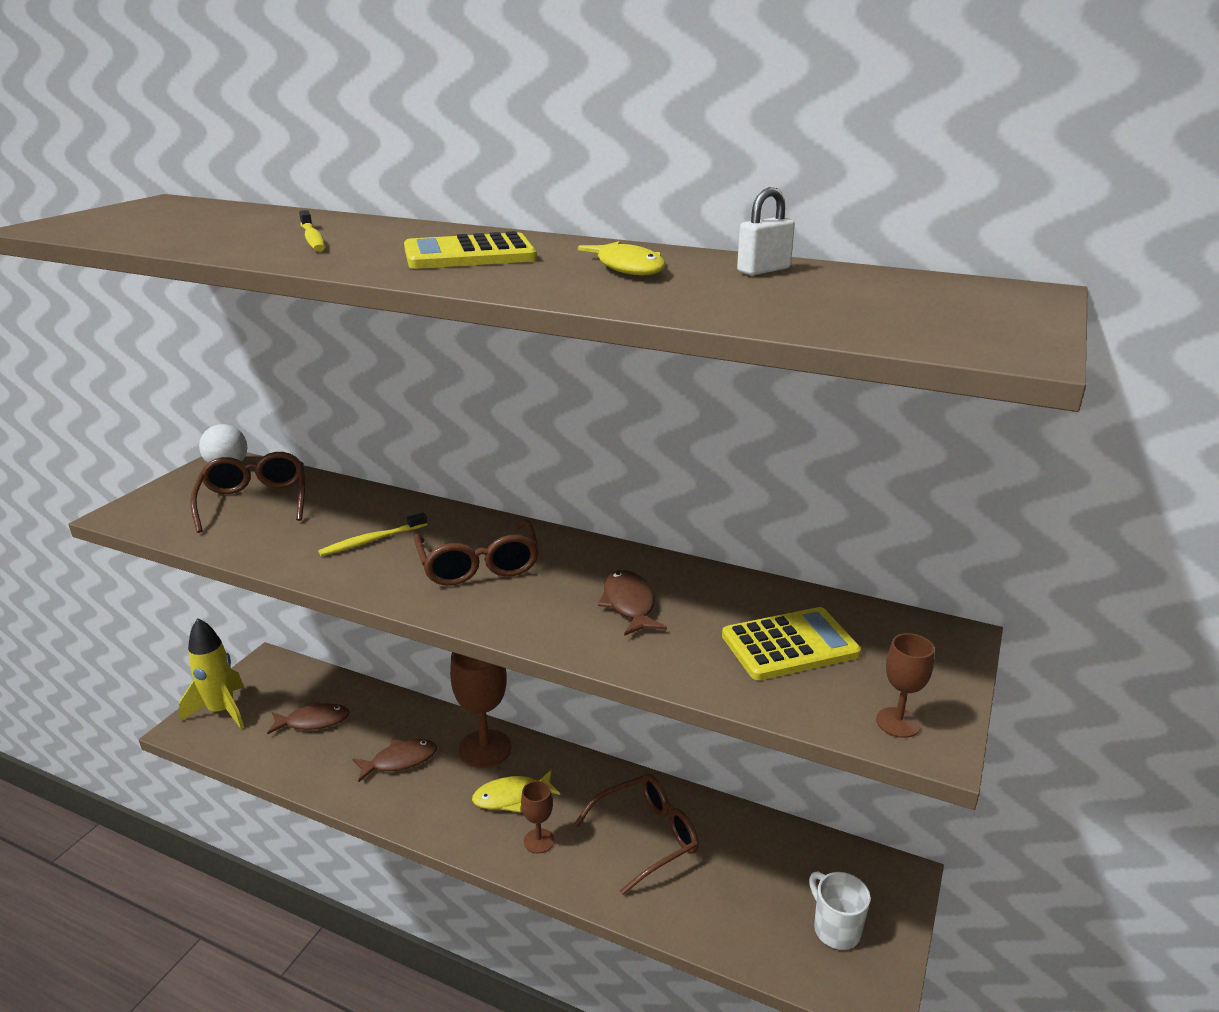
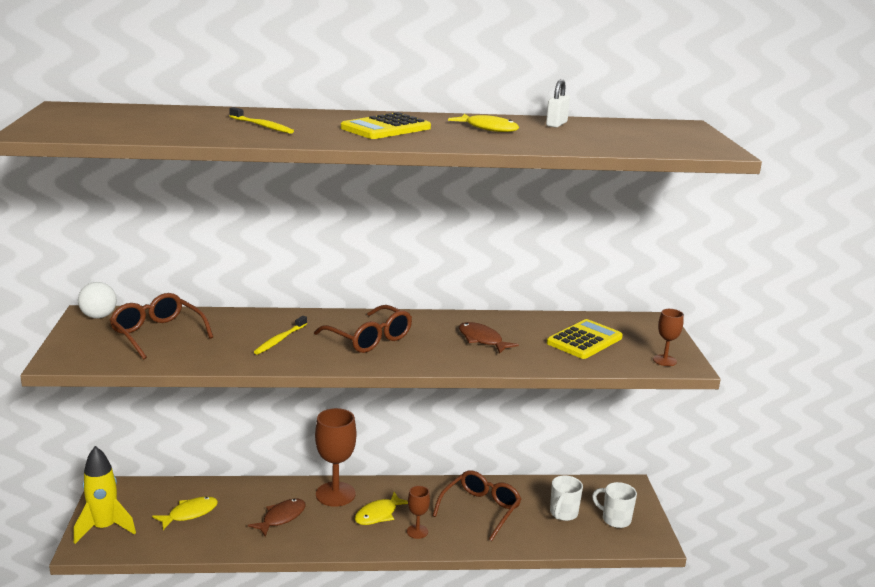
camera: 30 degrees left, 5 degrees down
brown fish [267,701,350,735] -> yellow fish [152,496,218,530]
none -> white mug [550,475,583,521]

